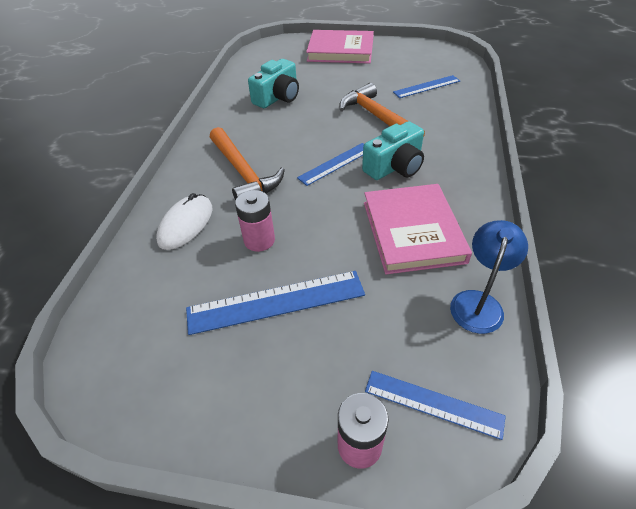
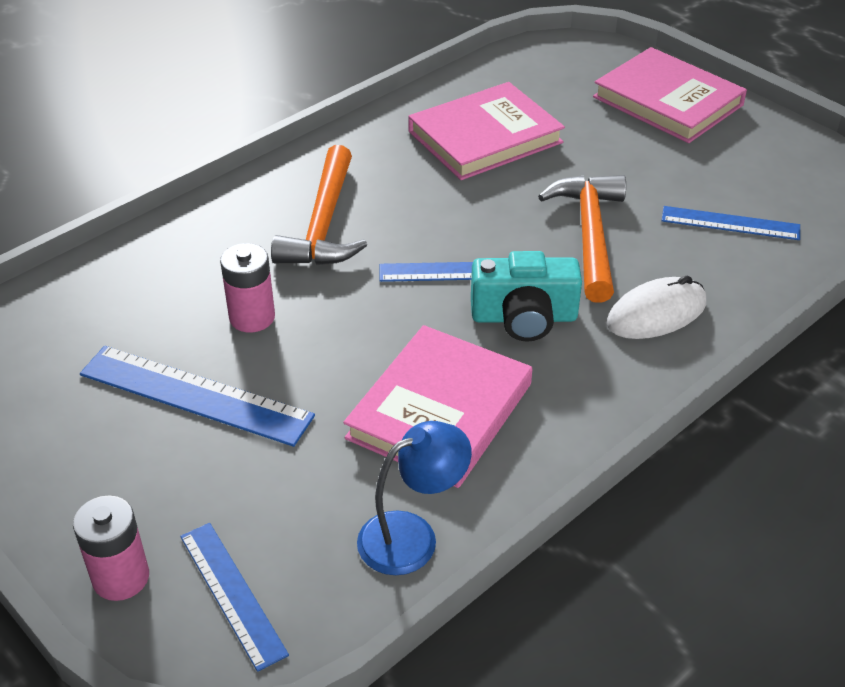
camera: 35 degrees right, 5 degrees down
white mouse [156,193,212,250] -> white mouse moved to [607,276,706,339]
turquoise camera [248,59,299,108] -> pink book [408,82,565,180]

